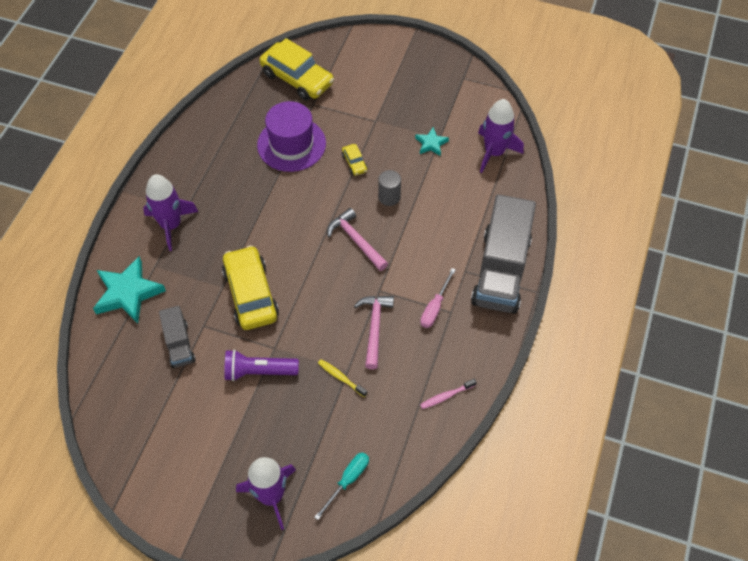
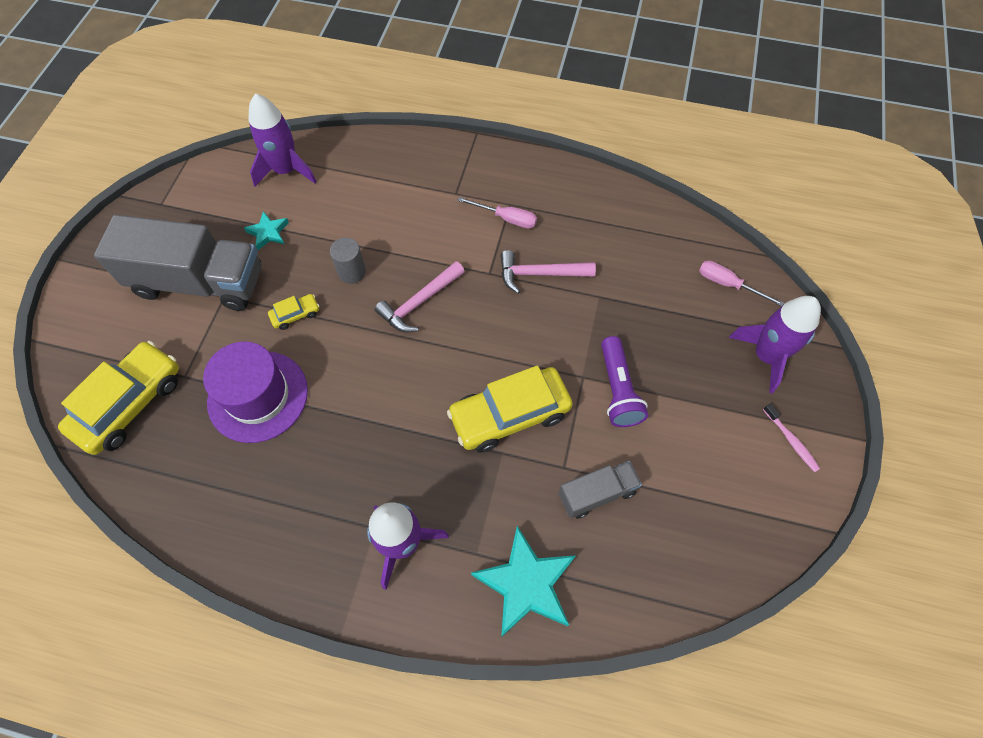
camera: 95 degrees left, 5 degrees up
turquoise screwdriver [314,452,369,520] -> pink screwdriver [699,261,784,306]
yellow toothbrush [318,359,367,397] -> none
pink toothbrush [420,379,477,409] -> pink toothbrush moved to [763,404,820,472]
grey truck [471,194,536,314] -> grey truck moved to [94,215,262,311]

